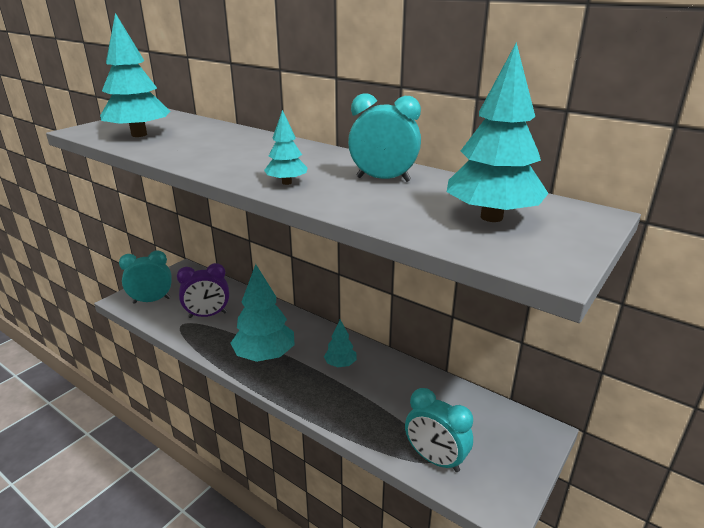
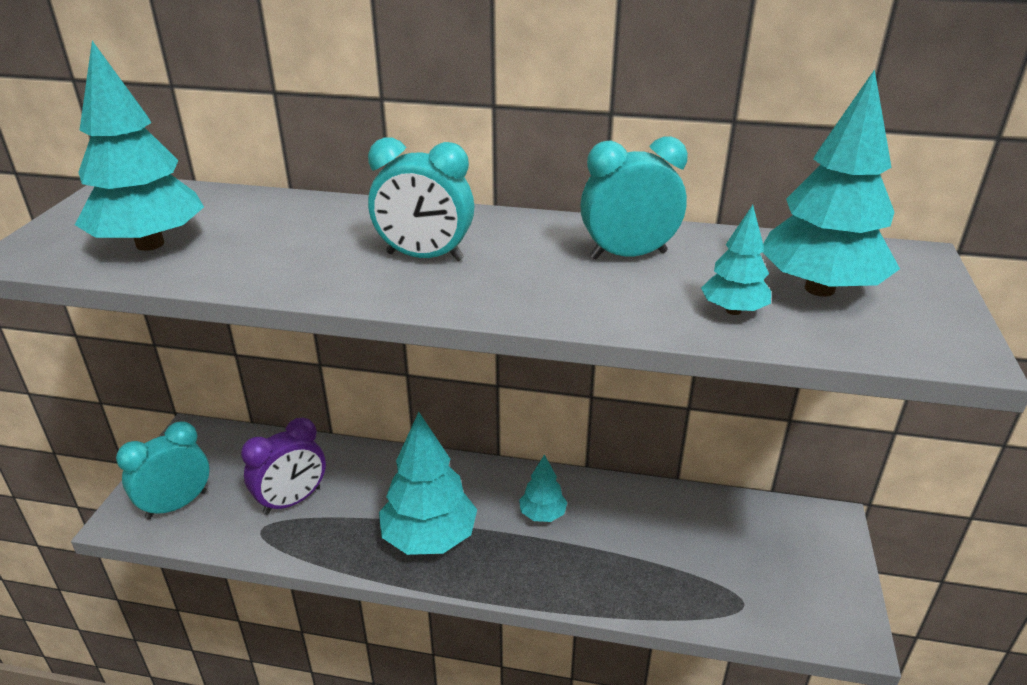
camera: 25 degrees left, 5 degrees up
turquoise tree [264,110,307,185] -> turquoise tree moved to [701,205,771,315]
turquoise clock [405,388,473,472] -> turquoise clock moved to [368,138,474,261]

